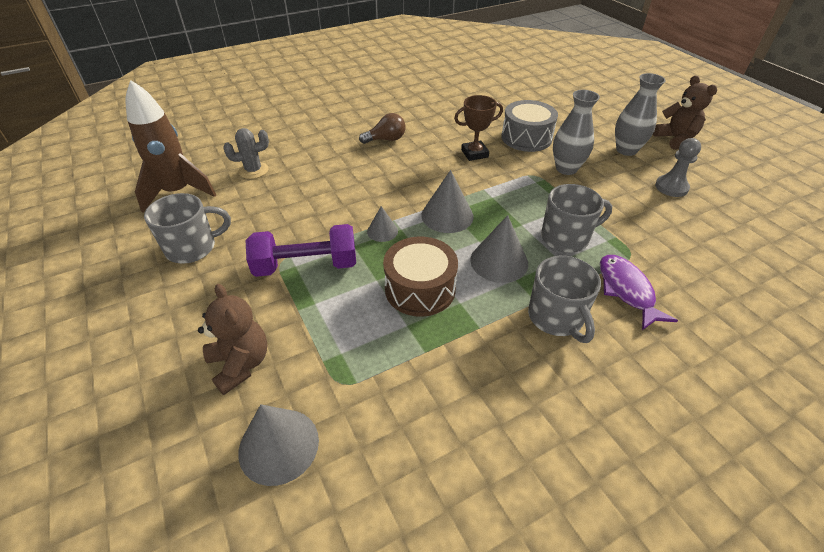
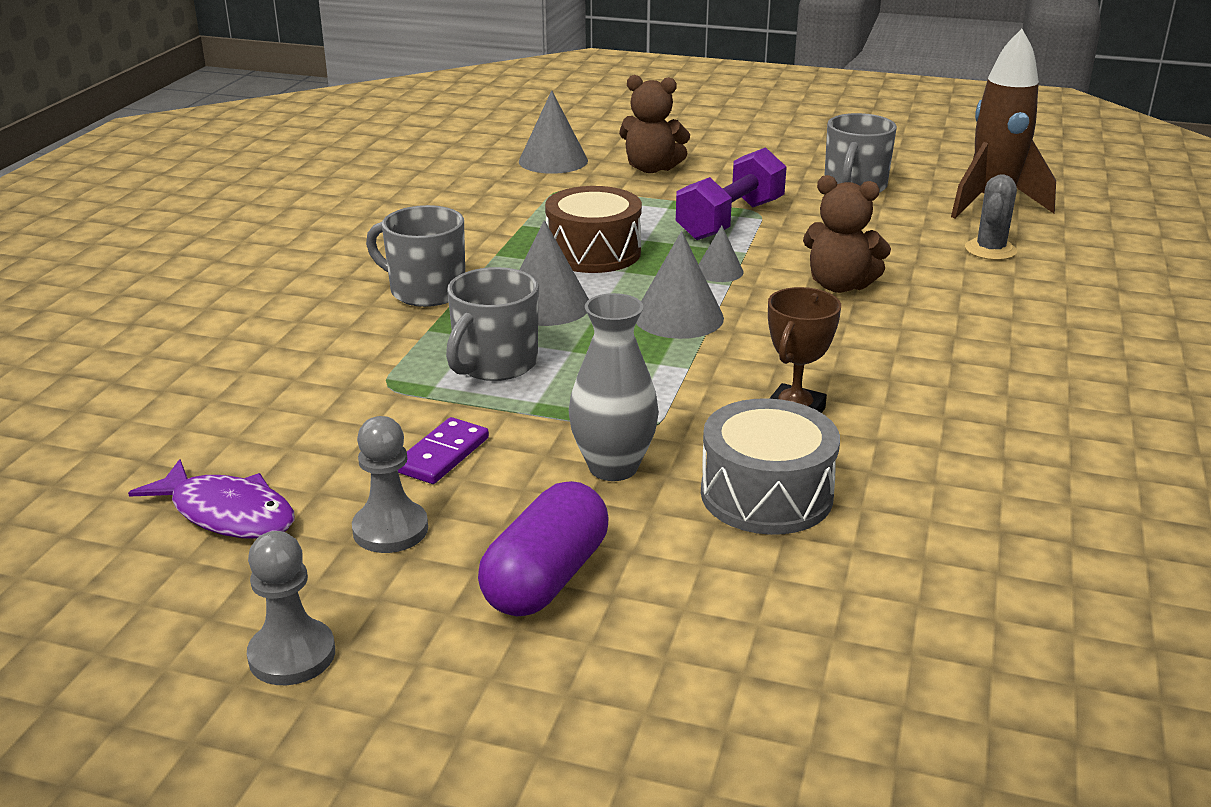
camera: 135 degrees right, 15 degrees down
brown light bulb [359,113,406,144] -> none
purple fish [600,255,678,330] -> purple fish moved to [128,459,295,539]
grey vase [615,73,666,156] -> purple capsule [478,481,608,616]
brown teddy bear [653,76,717,150] -> brown teddy bear moved to [803,175,891,293]
none -> grey pawn [247,531,335,685]
none -> purple domino [398,417,489,484]

